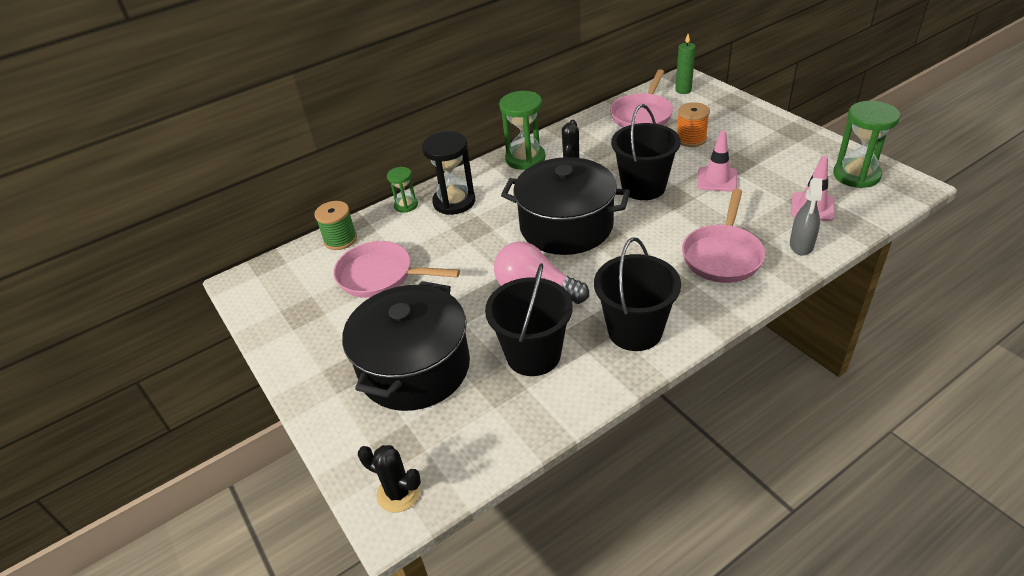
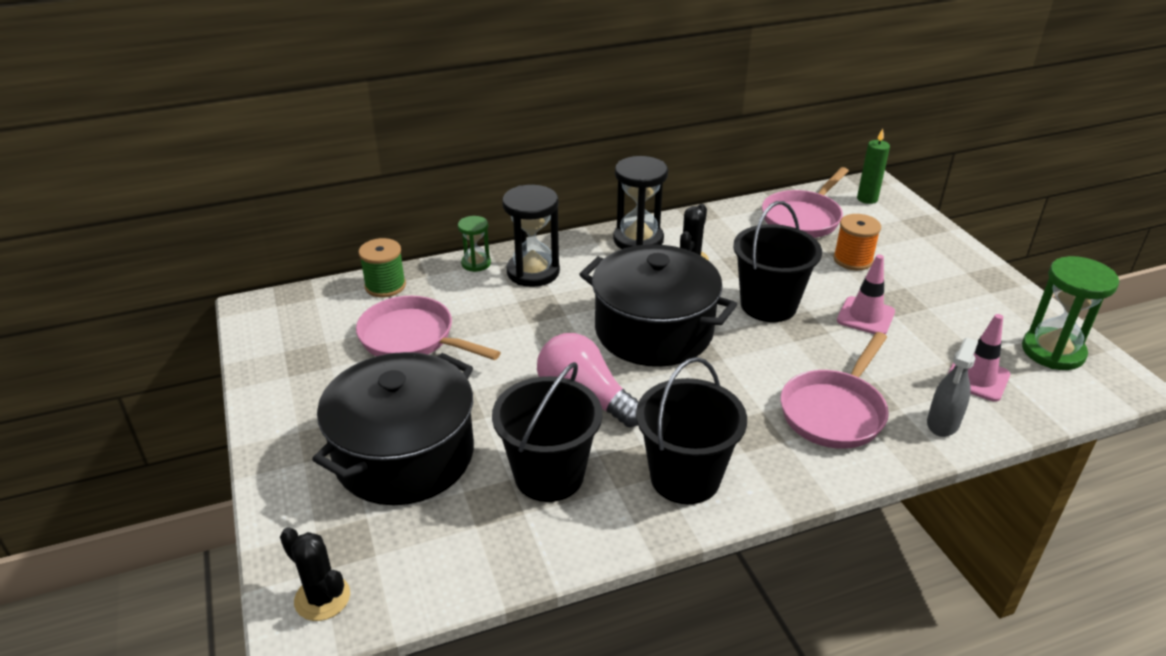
camera: 10 degrees right, 5 degrees down
green hourglass [499,91,546,170] -> black hourglass [613,156,668,249]

